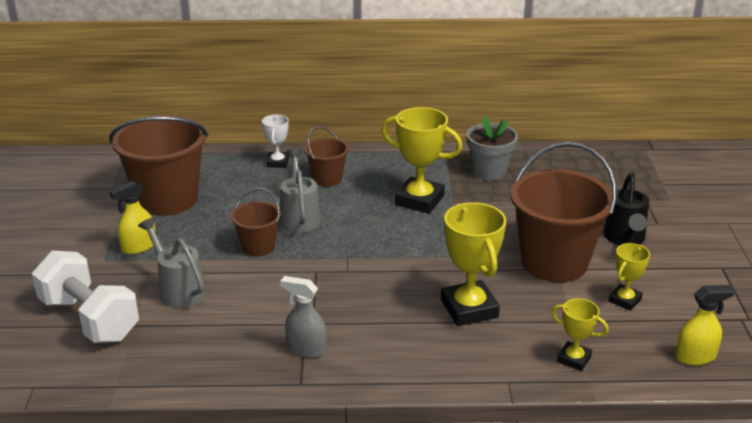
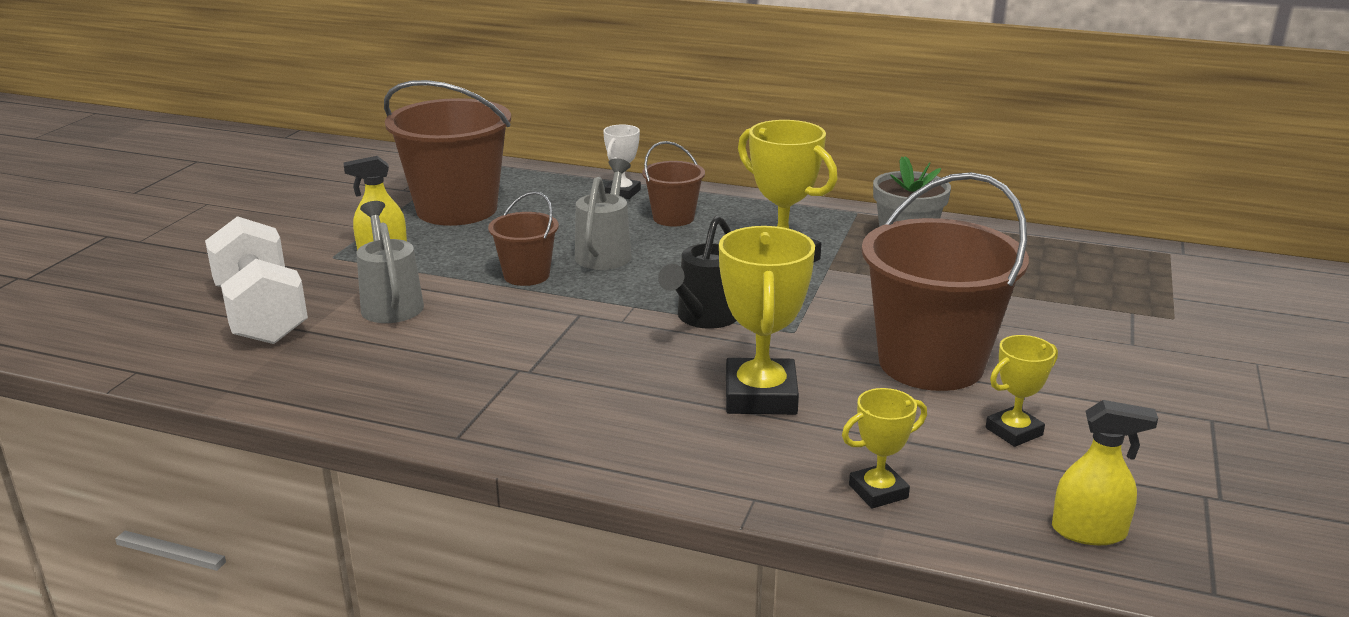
camera: 20 degrees right, 5 degrees down
grey spray bottle [280,276,327,358] -> none
yellow trophy [551,298,608,371] -> yellow trophy turned 75 degrees counterclockwise [842,388,927,509]
black watering can [603,172,649,245] -> black watering can moved to [658,215,737,329]

